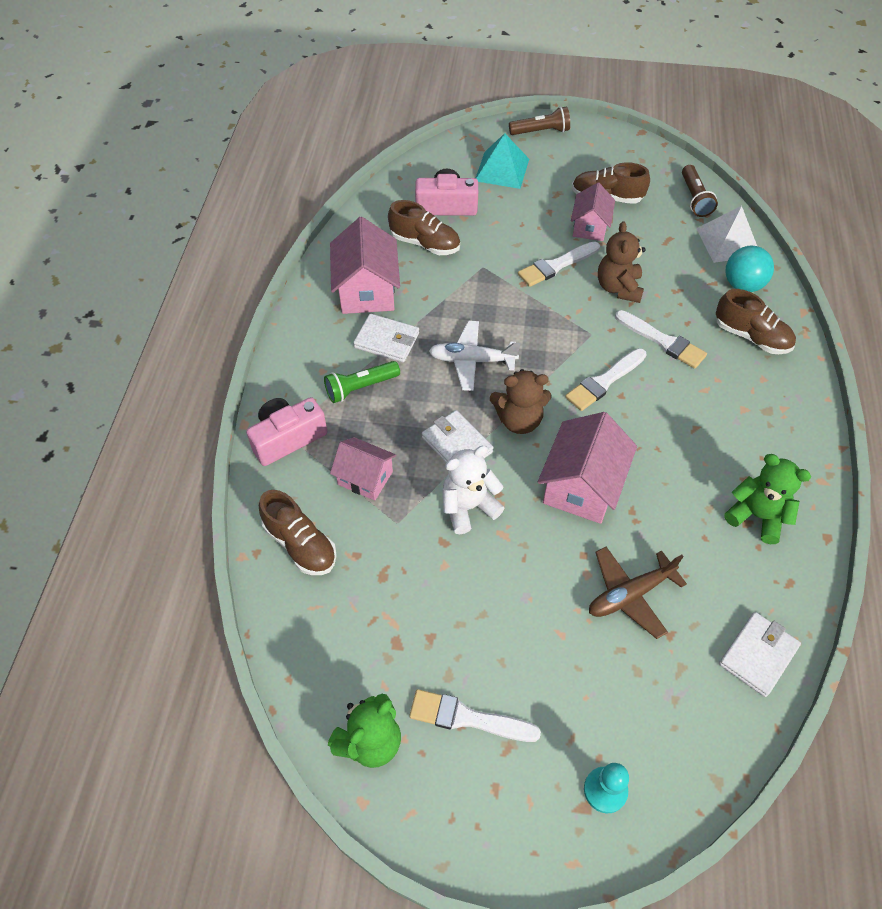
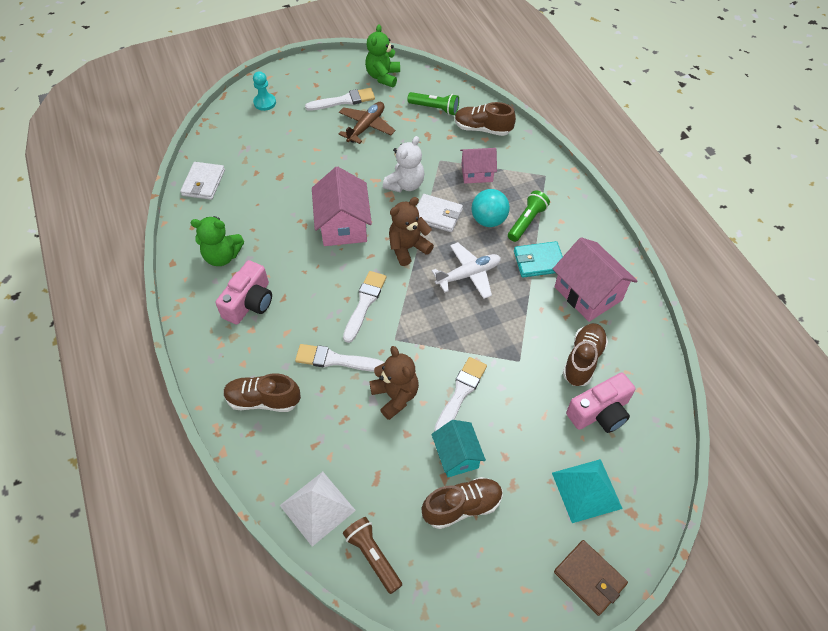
camera: 150 degrees right, 0 degrees up
pink camera [246,397,327,466] -> pink camera moved to [216,260,272,324]
white wallet [353,313,419,362] -> turquoise wallet [514,241,563,278]
brown shoe [388,200,460,255] -> brown shoe turned 120 degrees clockwise [563,323,608,386]
brown flashlight [509,106,570,135] -> brown wallet [554,540,628,616]
pink house [571,183,615,241] -> turquoise house [431,420,486,477]
brown plane [589,547,687,639] -> brown plane moved to [339,102,395,144]
turquoise ball [726,246,774,292] -> turquoise ball moved to [471,189,510,227]
none -> green flashlight [407,92,459,115]

